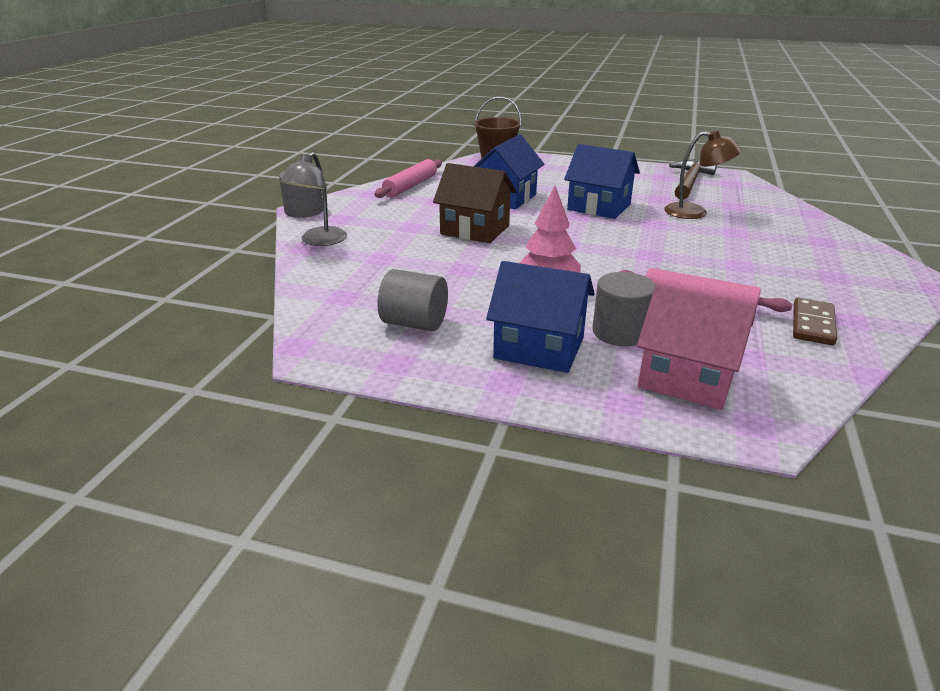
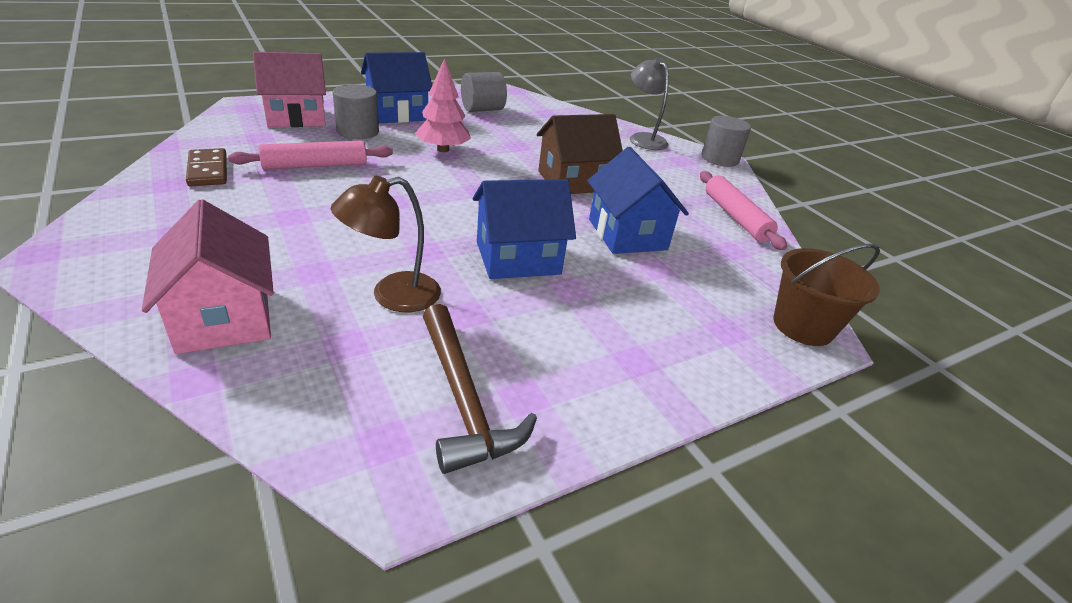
camera: 130 degrees right, 5 degrees up
none -> pink house [142,199,274,354]

